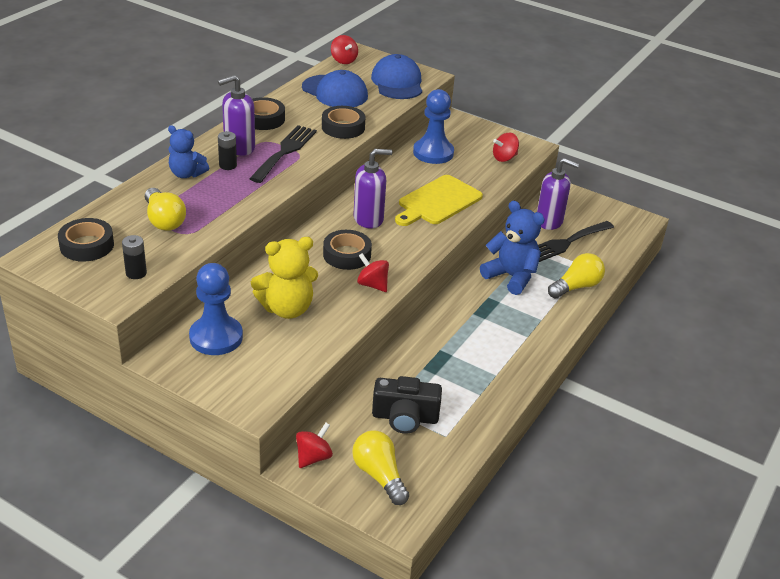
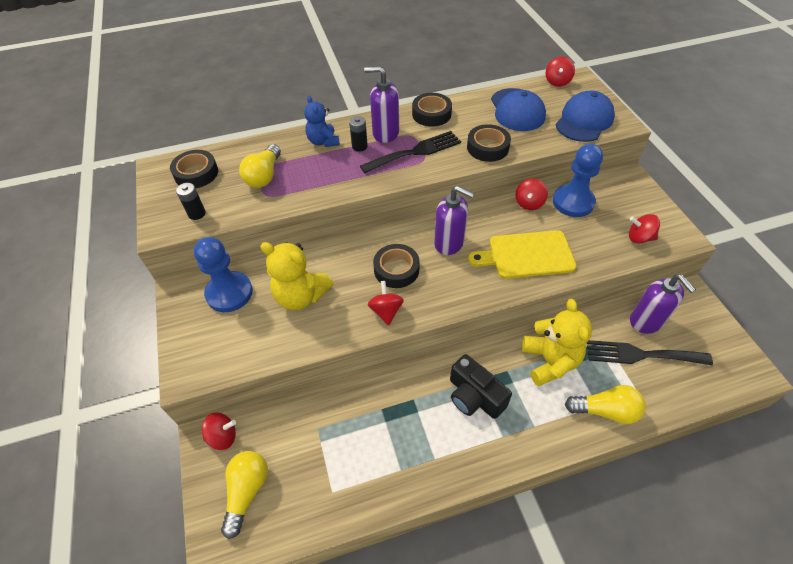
camera: 45 degrees right, 15 degrees up
black camera [372,376,442,434] -> black camera moved to [450,354,512,419]
blue teddy bear [480,201,545,295] -> yellow teddy bear [522,299,592,386]
none -> red spinning top [516,179,548,210]

